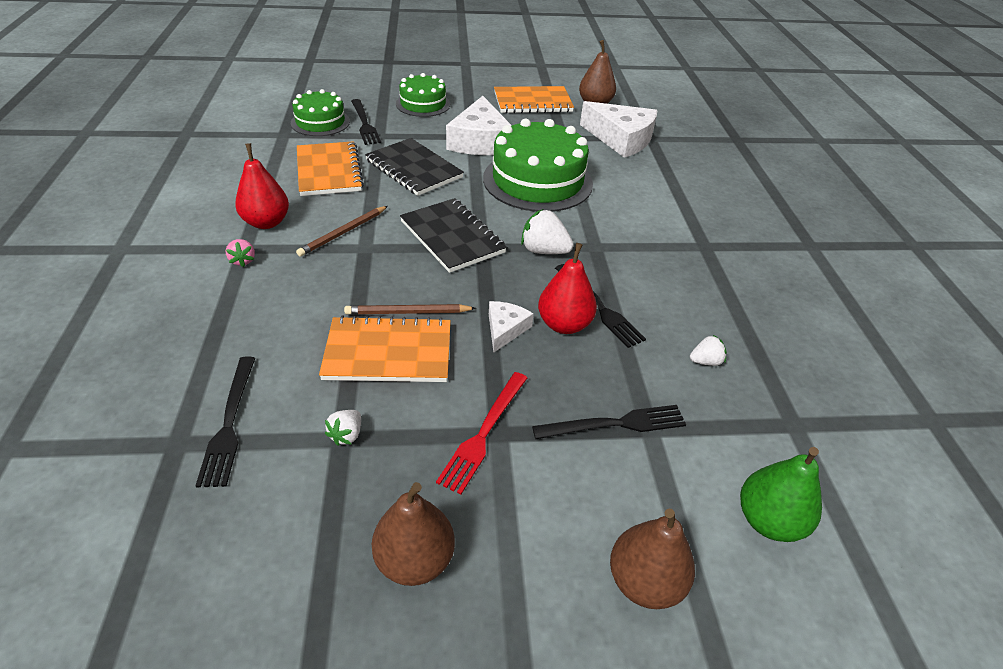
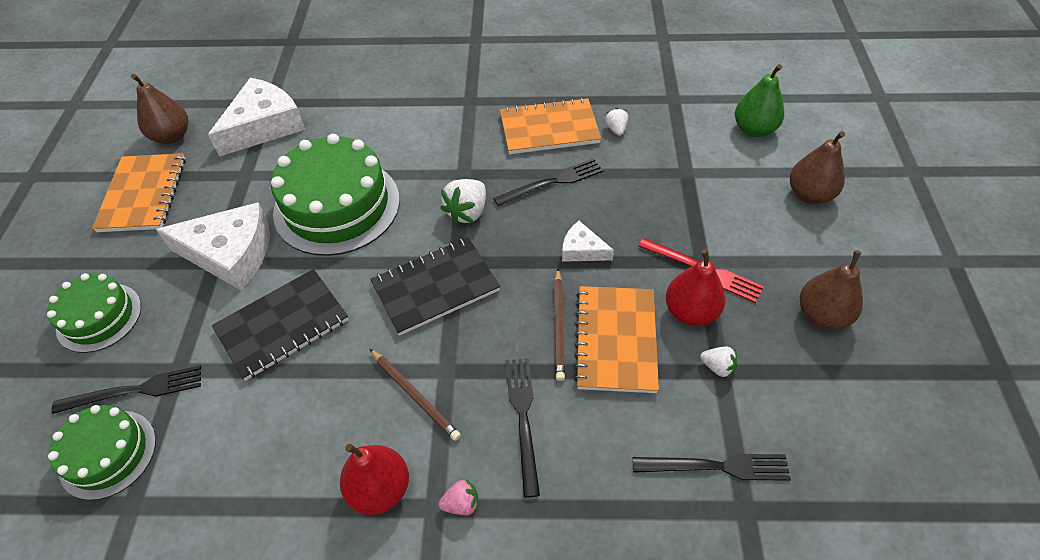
camera: 80 degrees left, 10 degrees up
orange notebook [297,141,364,196] -> orange notebook moved to [500,98,601,154]
black fork [532,405,686,439] -> black fork moved to [505,358,540,498]
red pear [538,243,597,334] -> red pear moved to [666,249,726,326]

